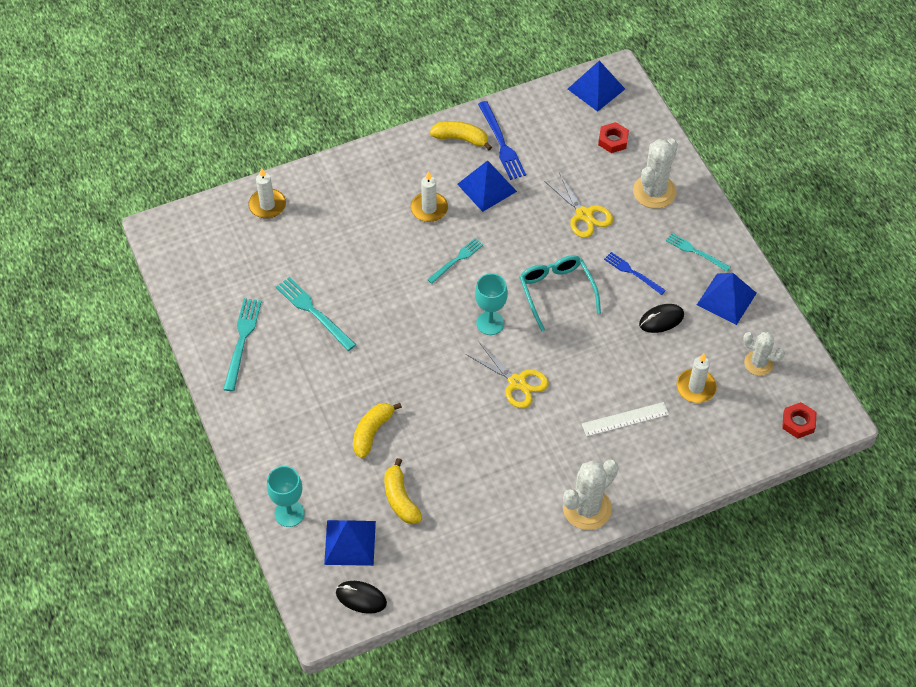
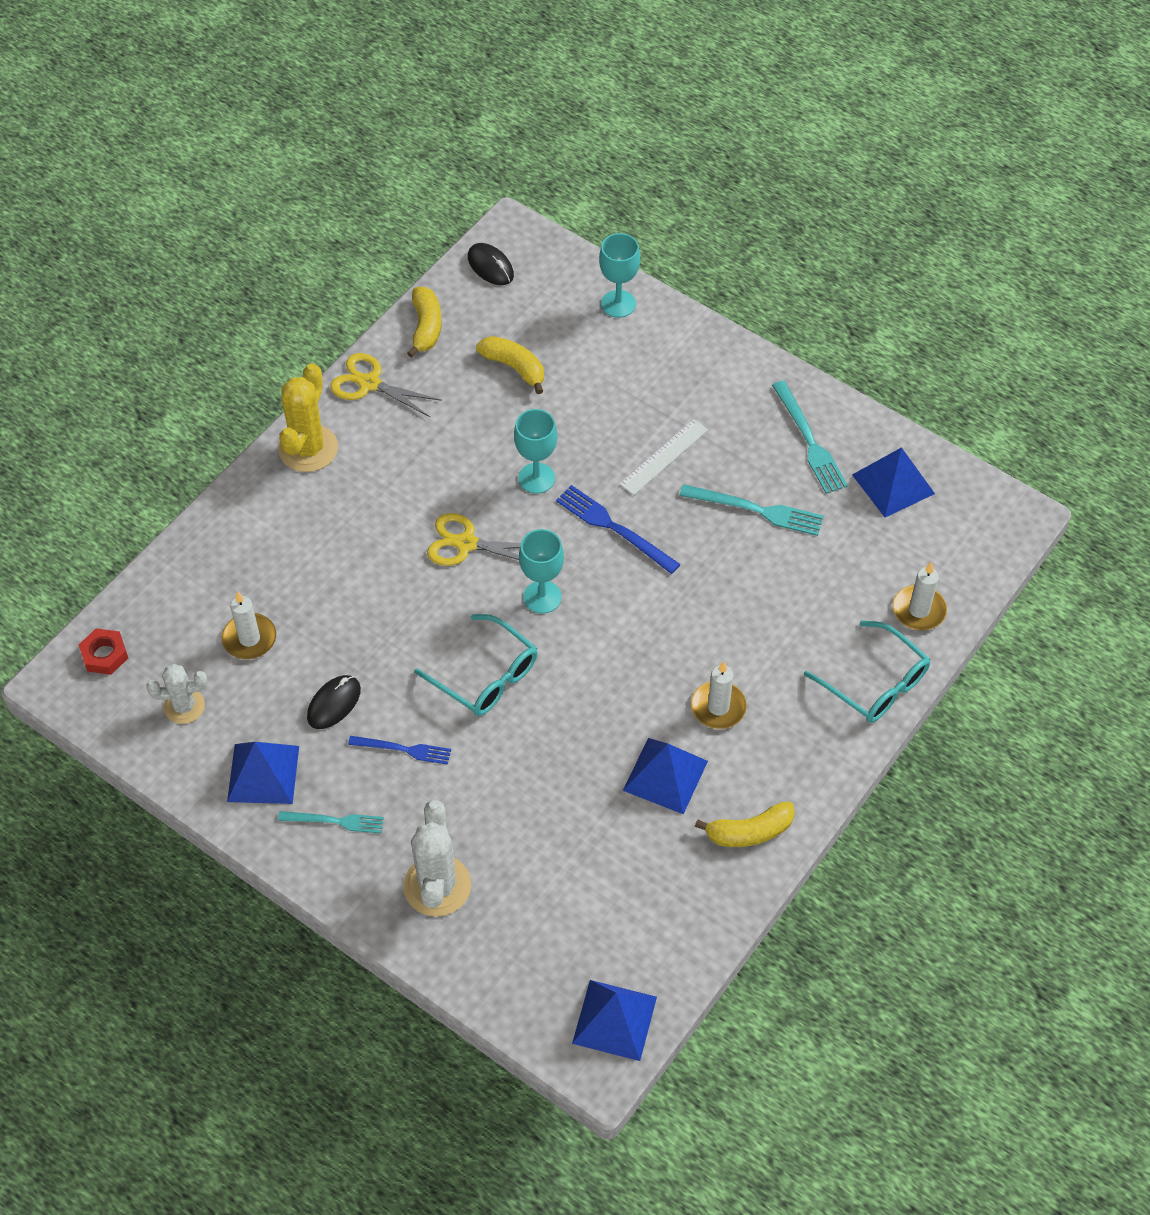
camera: 150 degrees right, 0 degrees up
blue pyramid [324,520,376,566] -> blue pyramid moved to [852,447,935,518]
black mouse [336,581,387,614] -> black mouse turned 60 degrees clockwise [468,243,514,285]
yellow banana [353,403,402,458] -> yellow banana moved to [407,287,442,358]
turquoise fork [427,238,483,284] -> none
blue fork [478,101,526,180] -> blue fork moved to [556,485,681,574]
yellow scissors [544,173,613,238] -> yellow scissors moved to [330,353,442,417]
white cactus [563,459,619,530] -> yellow cactus [278,363,338,472]
white ruler [582,402,669,437] -> white ruler moved to [619,419,708,495]
red nut [598,122,629,153] -> none
none -> turquoise goblet [514,409,557,494]
none -> turquoise glasses [804,620,930,723]

